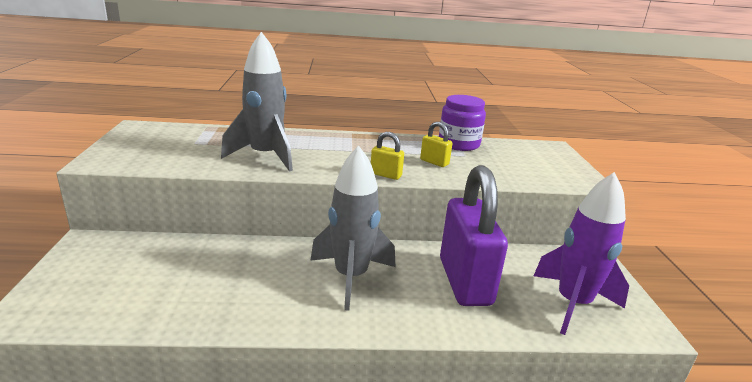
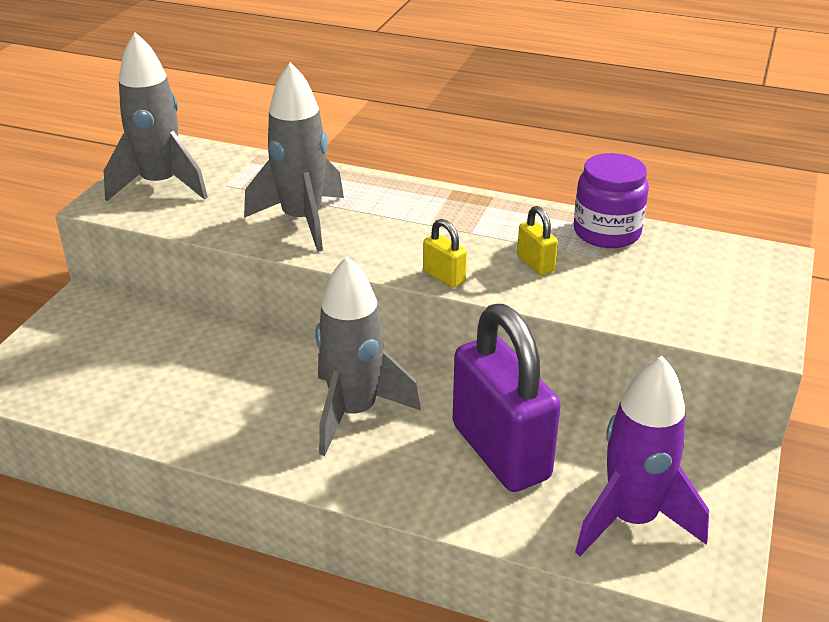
camera: 25 degrees right, 10 degrees up
purple padlock [440,165,508,306] -> purple padlock turned 45 degrees counterclockwise [453,304,561,492]
none -> grey rocket [104,32,208,201]

